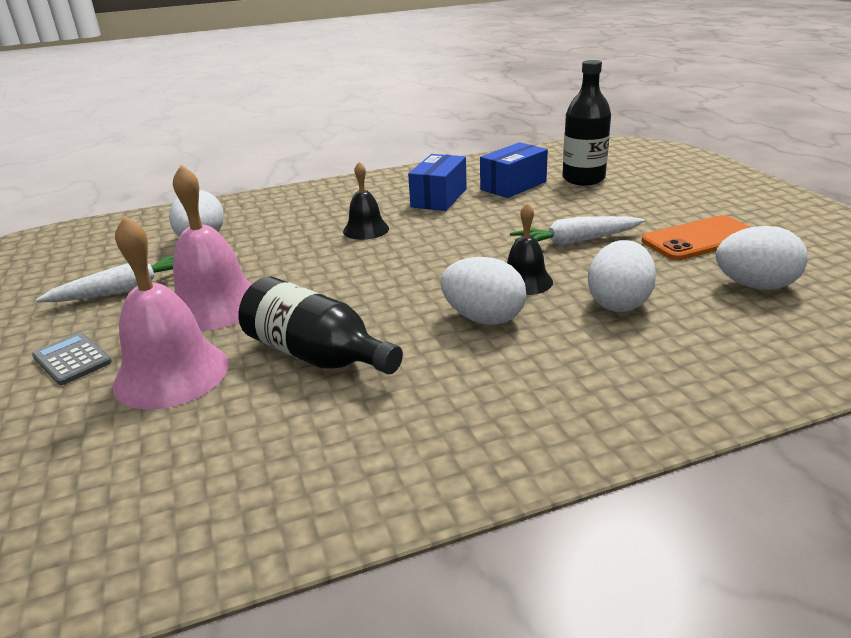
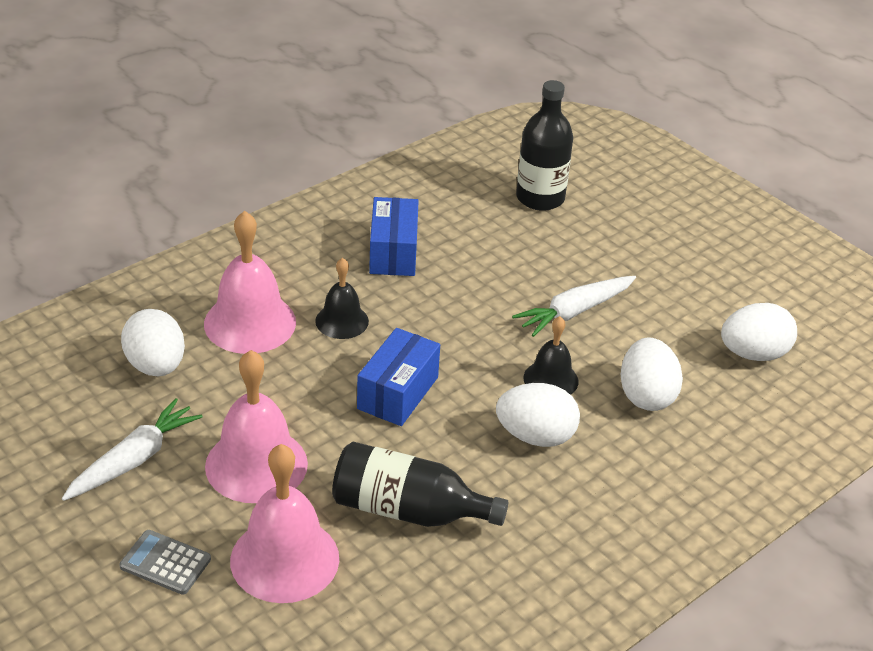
camera: 25 degrees left, 10 degrees up
blue box [480,142,548,198] -> blue box moved to [357,328,440,426]
orange phone [642,215,750,260] -> none
none -> pink bell [204,211,296,354]

